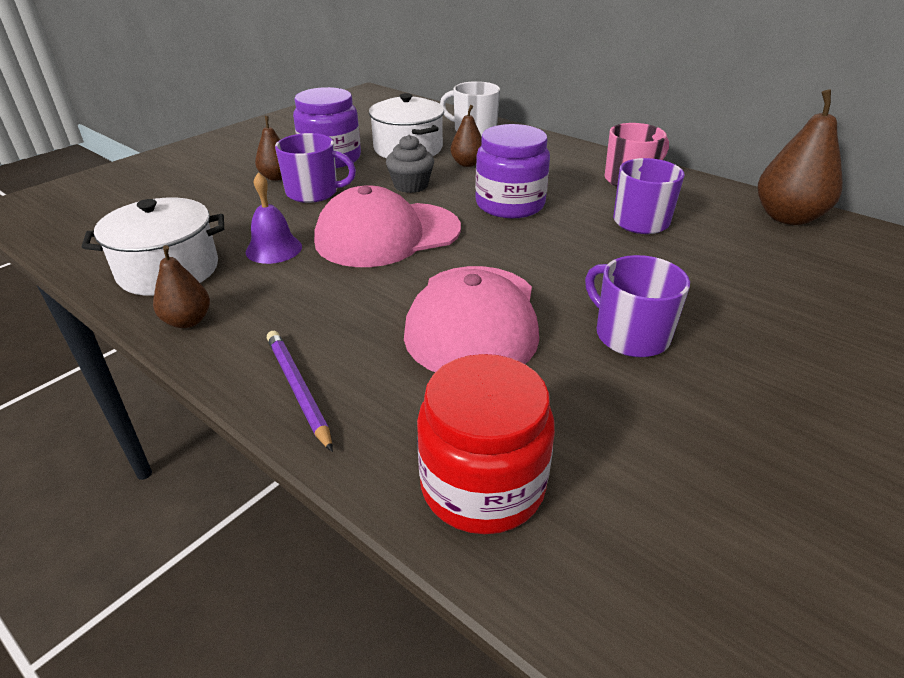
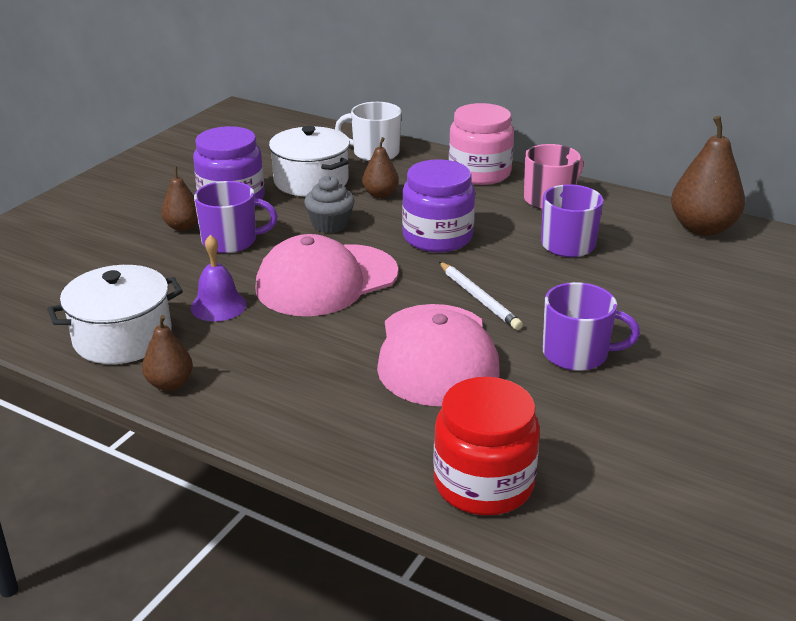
camera: 10 degrees left, 5 degrees down
purple pencil [267,331,333,452] -> none
purple mug [585,255,690,357] -> purple mug turned 150 degrees clockwise [543,282,640,371]
none -> white pencil [439,262,523,330]
none -> pink jar [449,103,514,185]

